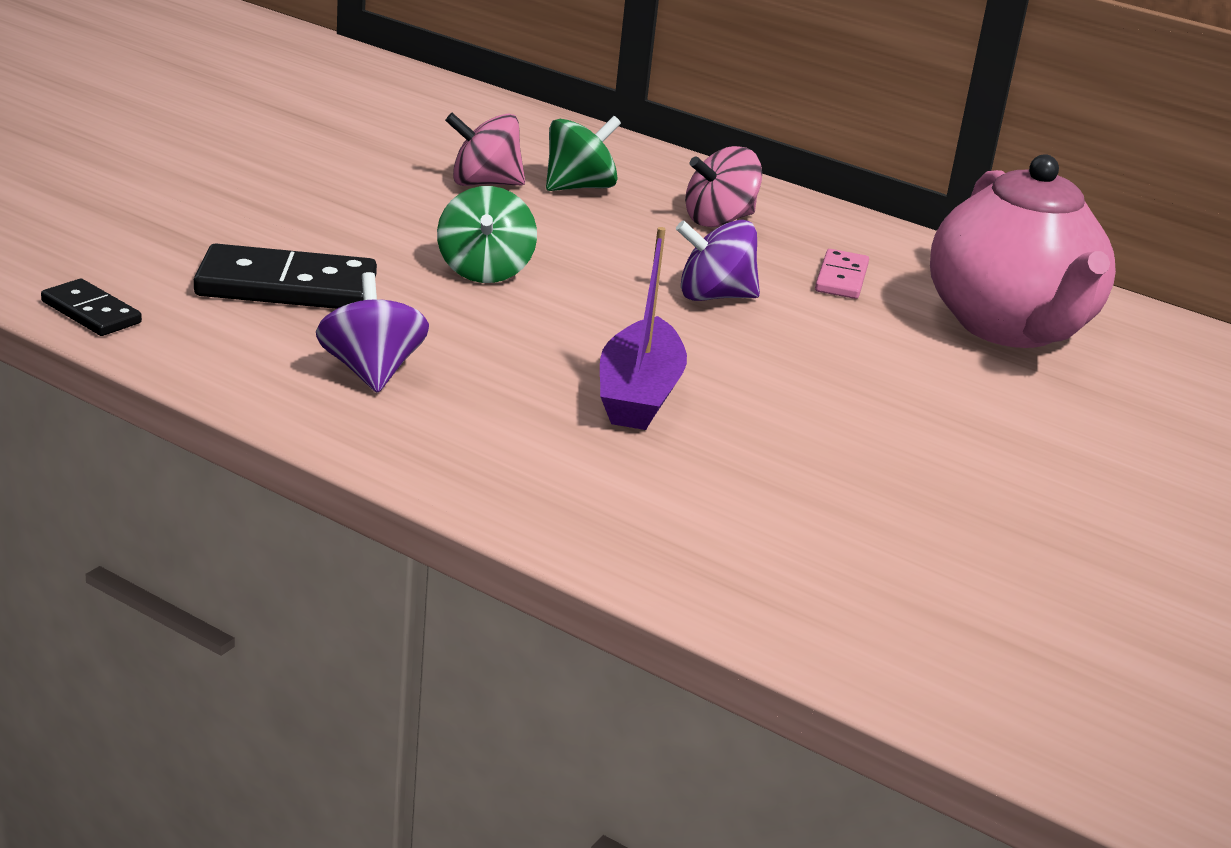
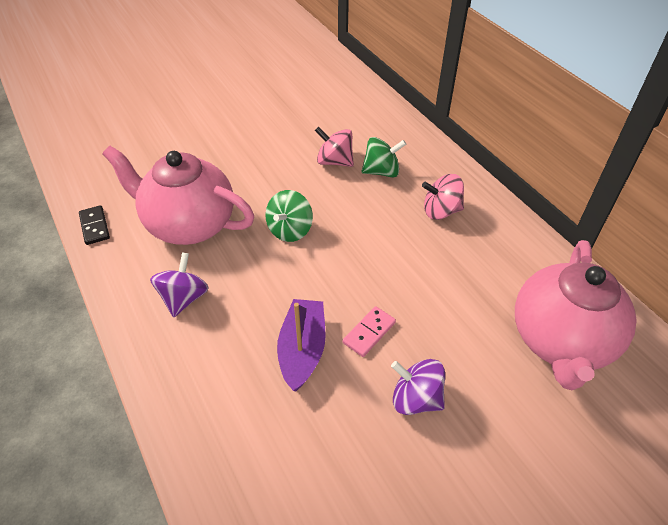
camera: 30 degrees right, 20 degrees up
black domino [194,244,377,309] -> pink teapot [102,146,254,245]
purple boat [600,227,687,430] -> purple boat turned 150 degrees clockwise [277,299,326,392]
purple spinning top [676,220,760,301] -> purple spinning top moved to [391,359,445,415]
pink domino [815,249,869,299] -> pink domino moved to [343,306,396,357]

